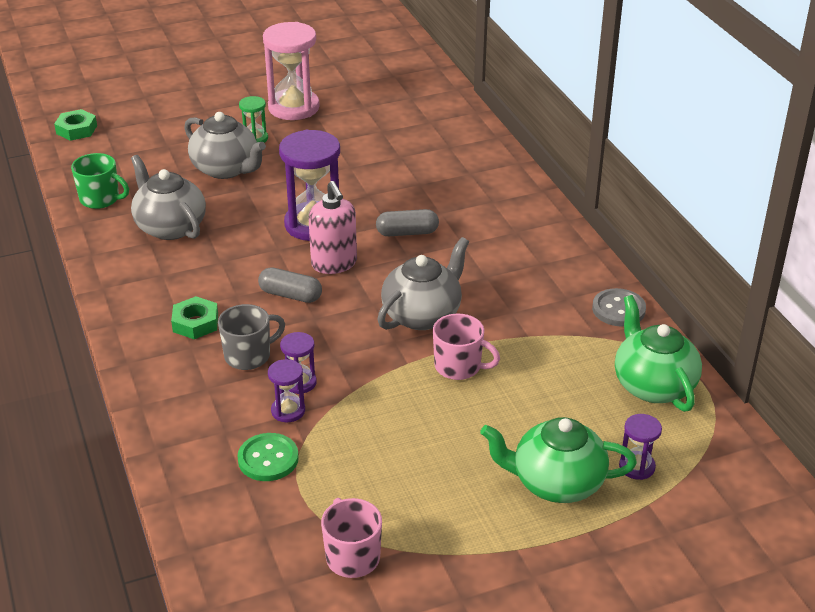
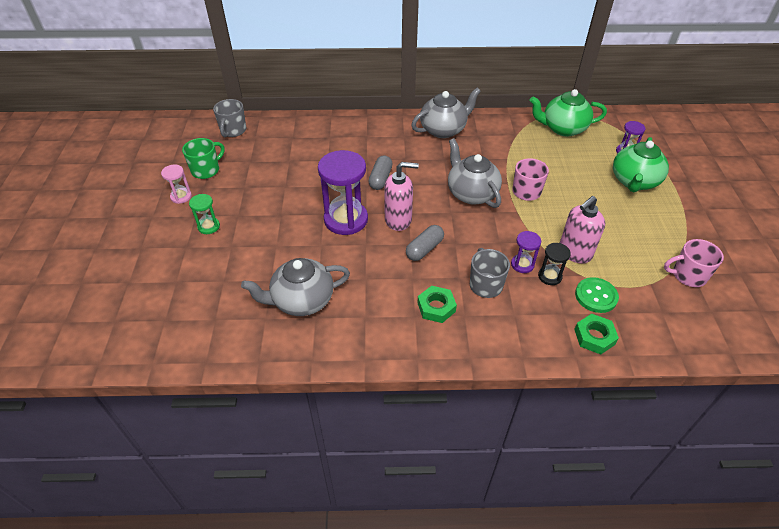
camera: 70 degrees left, 10 degrees up
green nut [54,109,97,141] -> green nut moved to [574,314,619,354]
green mug [71,153,129,209] -> green mug moved to [182,138,224,179]
grey teapot [184,112,266,179] -> grey teapot moved to [411,88,481,138]
pink hourglass [263,22,320,120] -> pink hourglass [161,165,192,204], size x0.49
purple hourglass [268,359,305,422] -> black hourglass [538,243,571,285]
grey button [592,288,646,326] -> none
none -> grey mug [213,99,246,137]
none -> pink soap dispenser [560,196,605,264]

